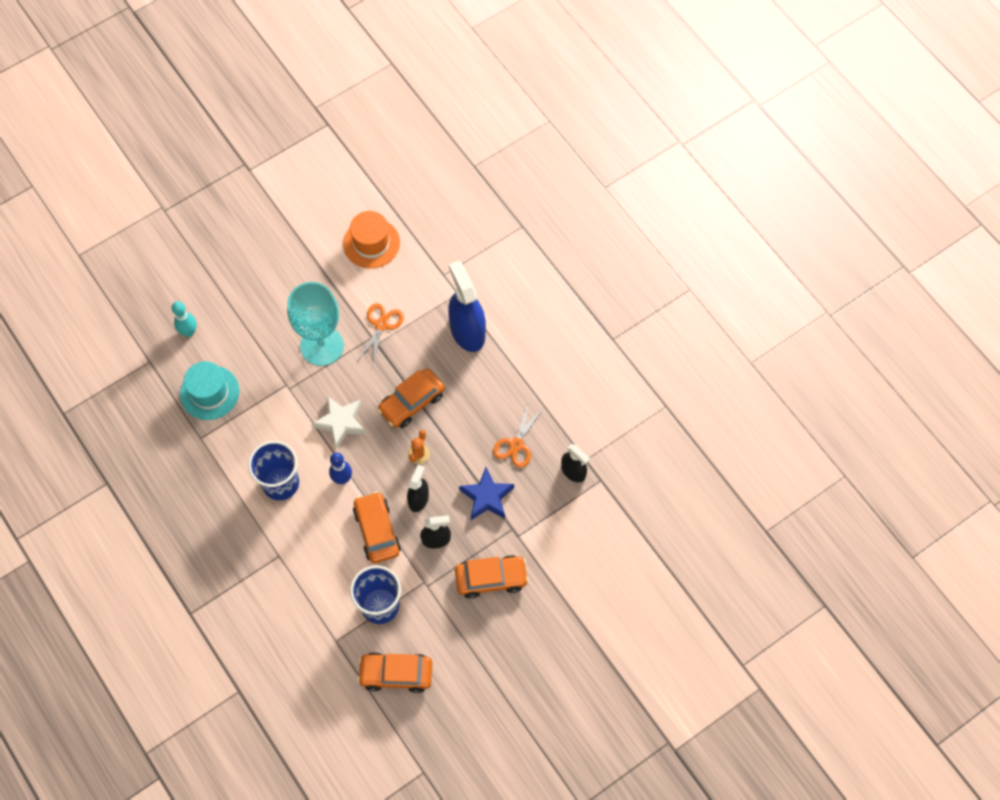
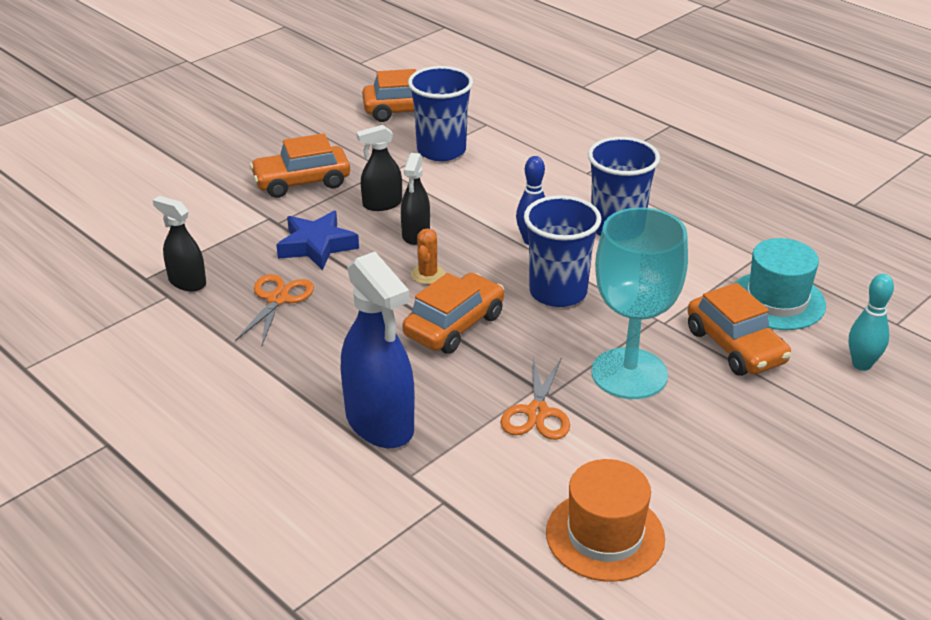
camera: 170 degrees right, 30 degrees down
white star [312,396,366,449] -> blue cup [524,195,601,307]
orange car [353,491,401,563] -> orange car moved to [688,283,792,376]

